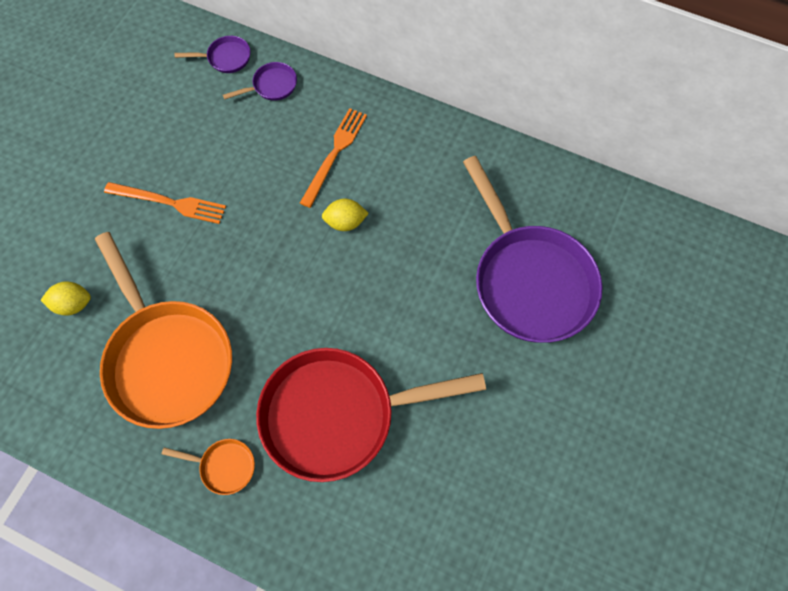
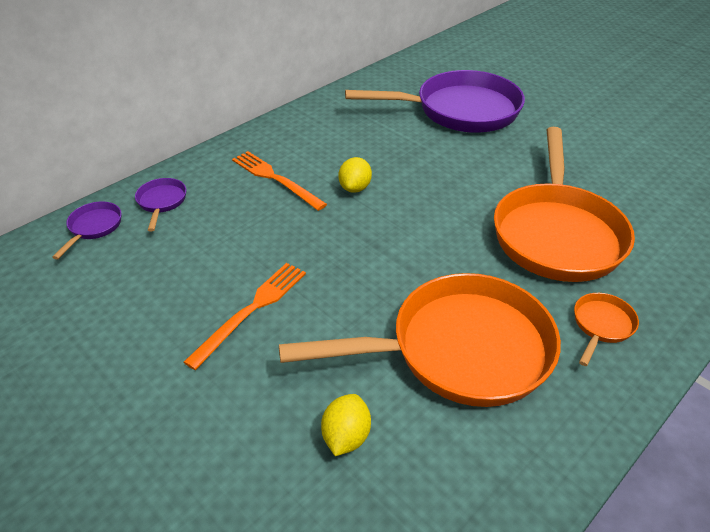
camera: 70 degrees left, 25 degrees down
red pan [256,348,486,482] -> orange pan [494,127,635,282]

